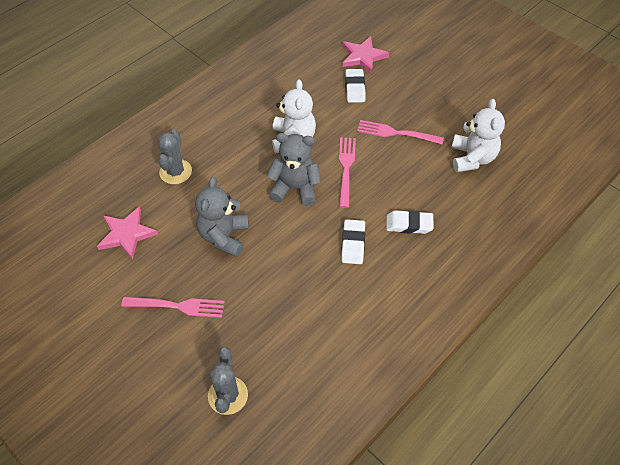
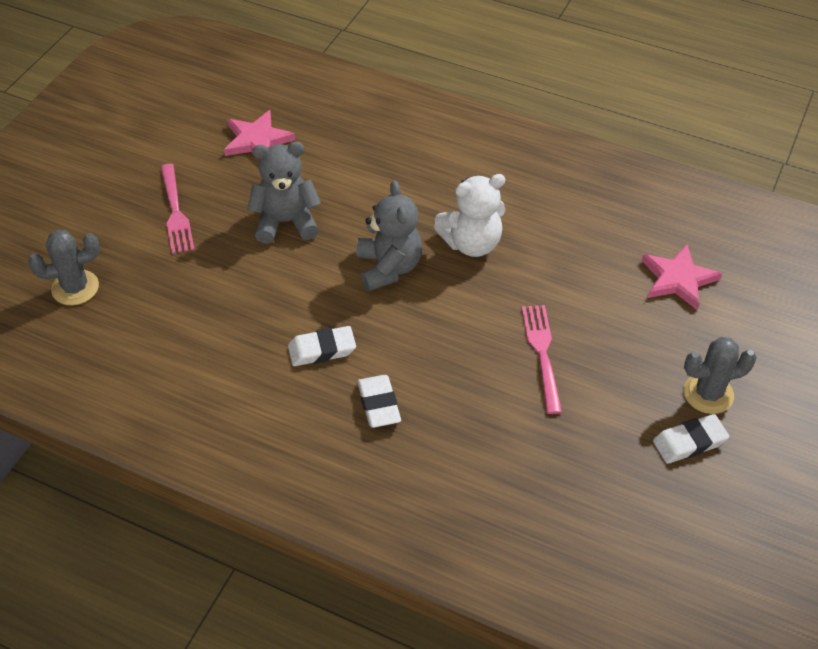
camera: 70 degrees right, 5 degrees down
grey cactus [158,130,192,184] -> grey cactus moved to [684,337,757,414]
pink fork [339,137,356,208] -> none
white eraser [345,69,366,103] -> white eraser moved to [653,414,729,464]
white teddy bear [451,99,505,172] -> none

